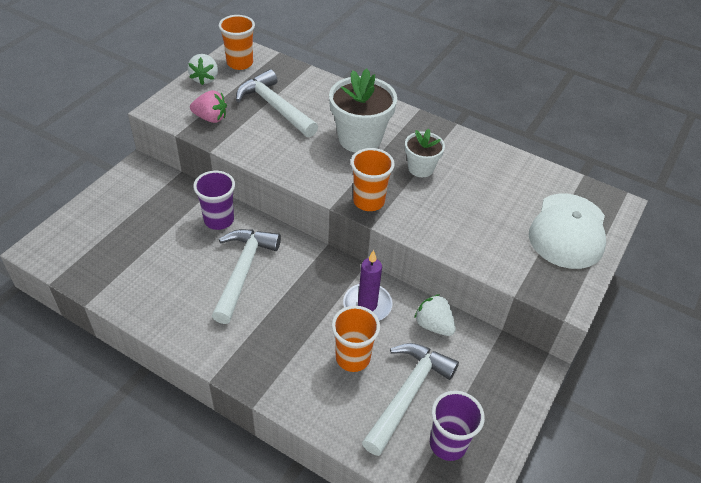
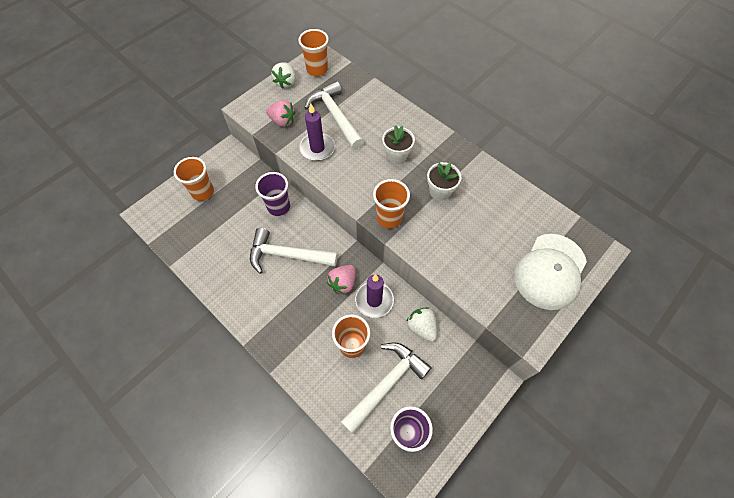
camera: 15 degrees right, 15 degrees up
white hammer [212,229,281,324] -> white hammer turned 105 degrees counterclockwise [250,228,338,274]
white flower pot [329,68,397,153] -> white flower pot [382,125,415,164], size x0.58
none -> orange cup [174,157,214,201]
none -> purple candle [299,103,335,161]
none -> pink strawberry [327,265,355,295]

